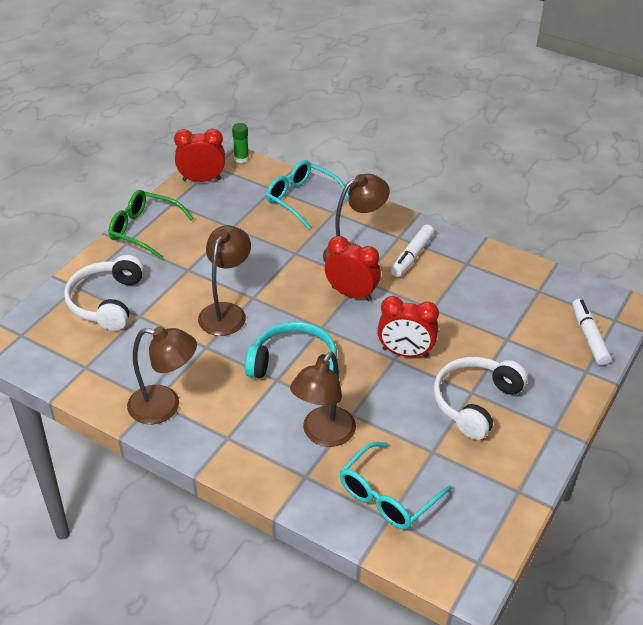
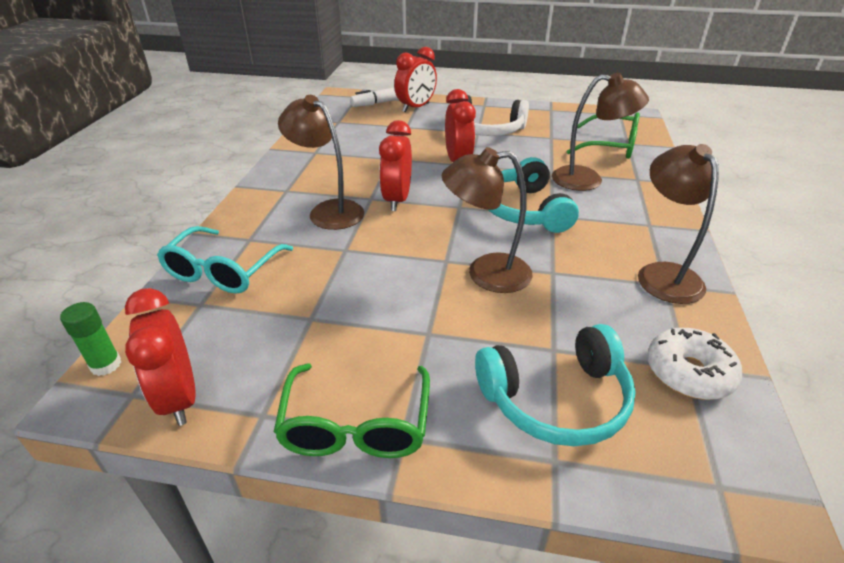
camera: 110 degrees left, 5 degrees down
white headphones [64,255,144,331] -> turquoise headphones [475,324,636,446]
turquoise glasses [340,442,452,529] -> green glasses [566,113,640,159]
white marker [391,224,434,277] -> none
none -> red clock [394,47,437,112]
none -> white donut [647,328,742,400]

